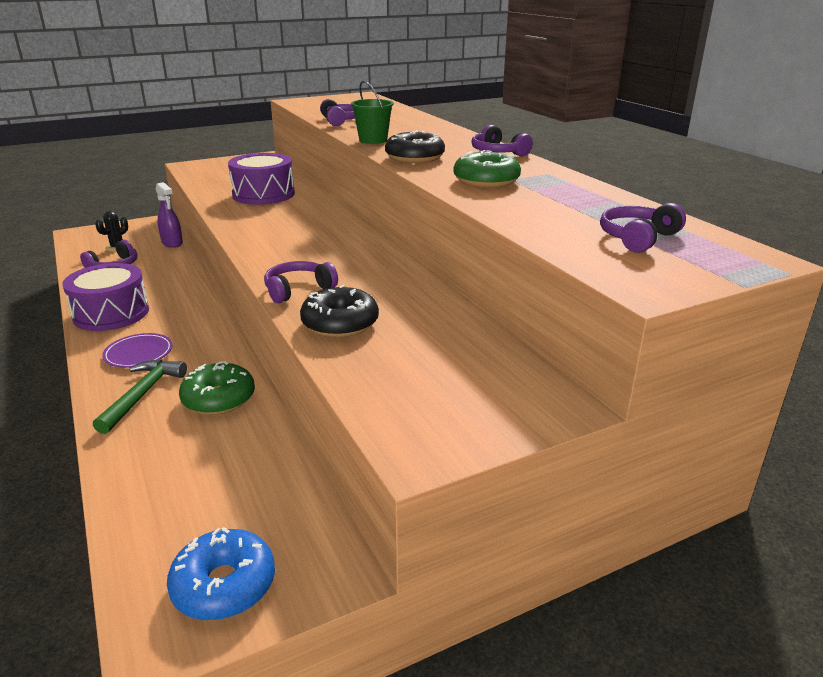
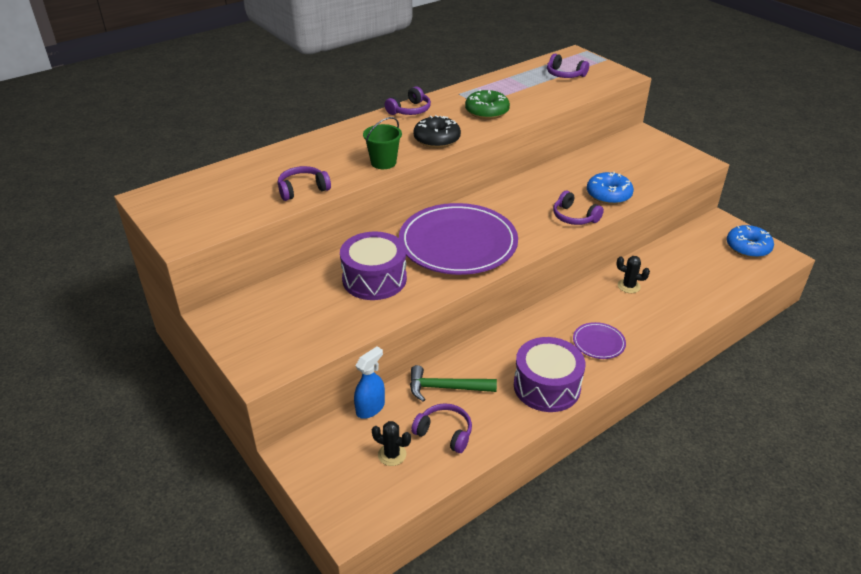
camera: 100 degrees left, 10 degrees up
green hammer [93,359,187,434] -> green hammer moved to [410,365,497,402]
purple spray bottle [156,182,183,248] -> blue spray bottle [354,346,385,419]
green donut [179,361,255,415] -> black cactus [616,256,650,293]
black donut [300,285,379,338] -> blue donut [587,172,634,205]
none -> purple plate [399,203,518,275]

